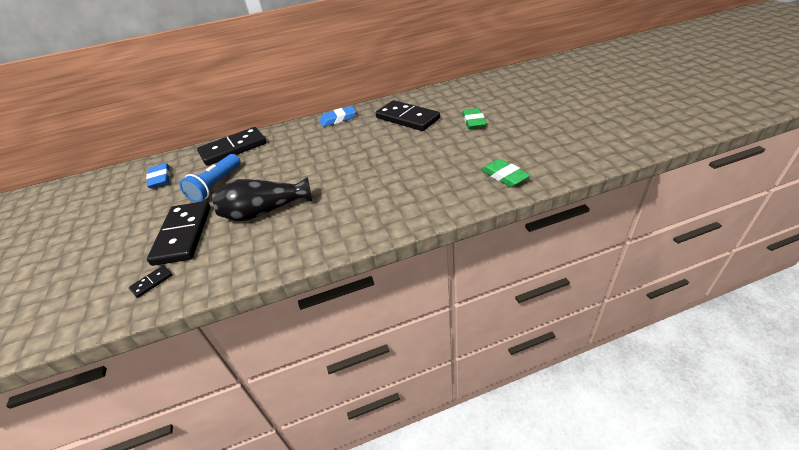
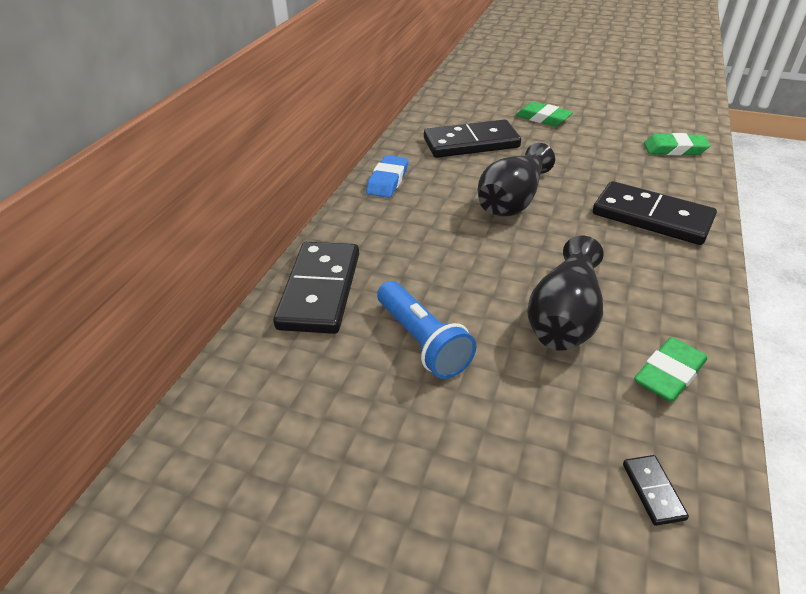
camera: 55 degrees left, 0 degrees up
blue eraser [146,163,170,189] -> none
black domino [147,201,211,266] -> black domino moved to [593,181,717,245]
none -> black vase [478,143,555,216]
none -> green eraser [634,337,707,402]

